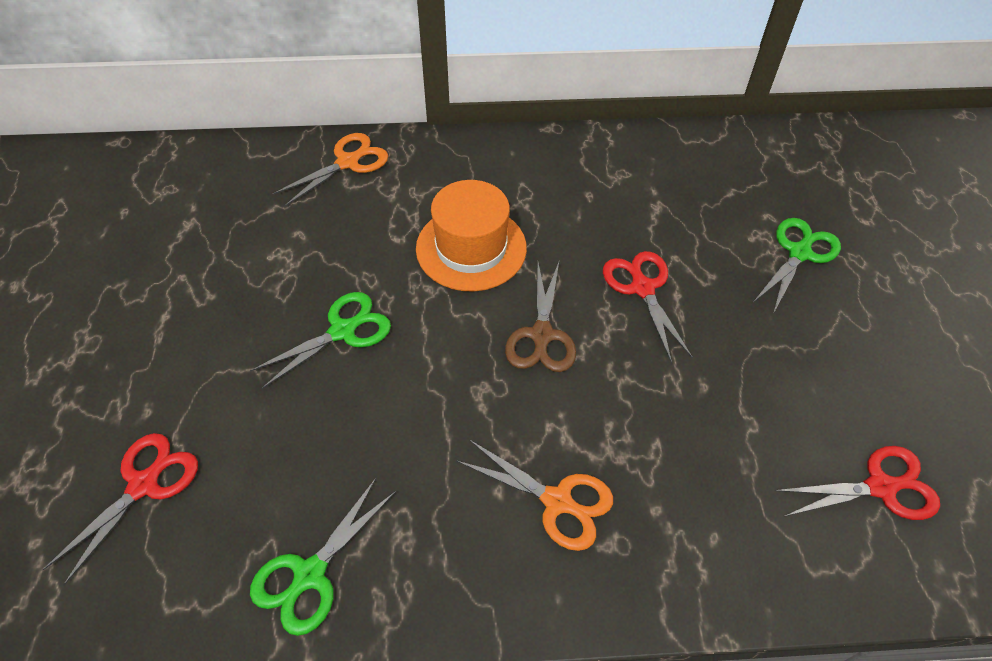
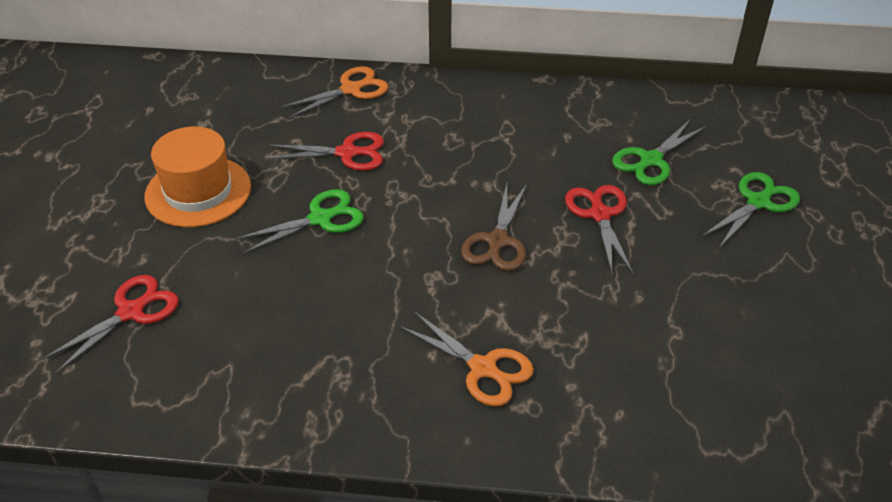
camera: 10 degrees right, 10 degrees down
green scissors [250,478,396,636] -> green scissors moved to [612,120,706,185]
orange hat [416,180,527,291] -> orange hat moved to [145,126,251,227]
red scissors [775,446,940,520] -> red scissors moved to [266,132,384,171]

